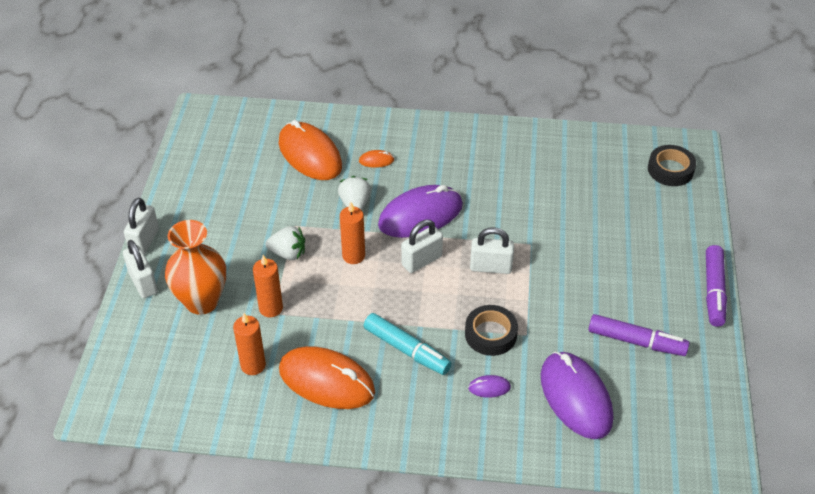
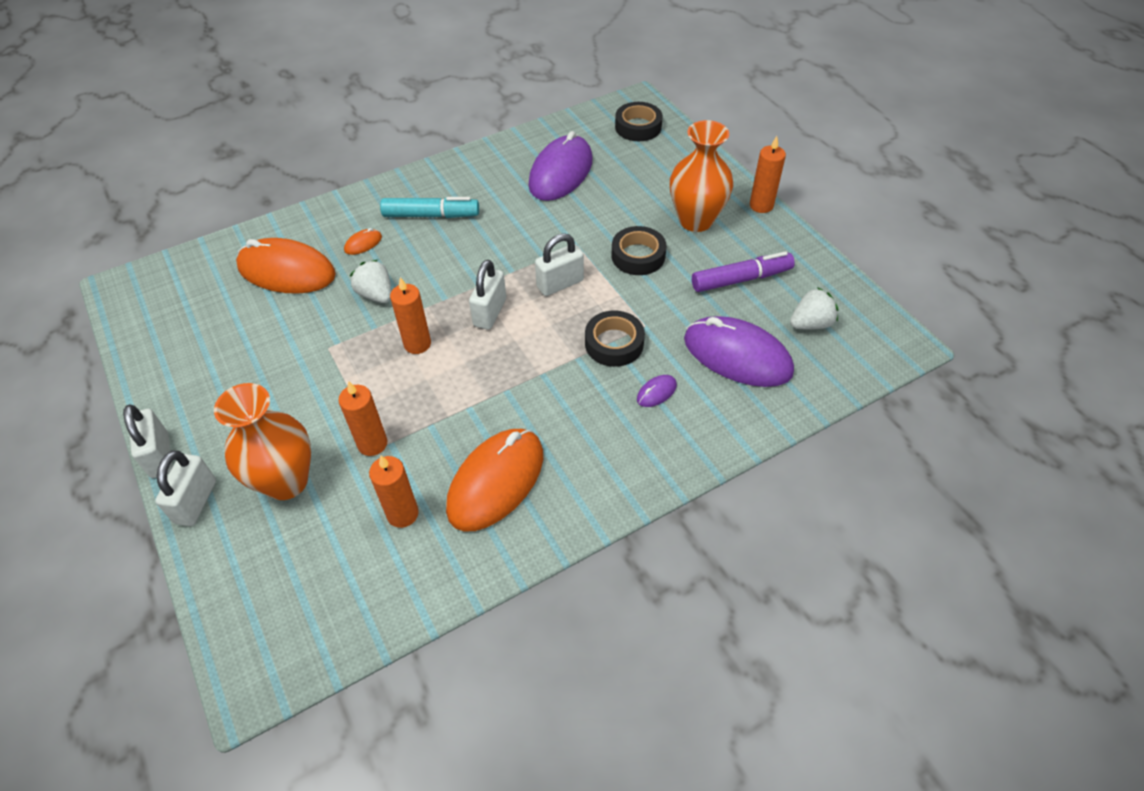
camera: 35 degrees left, 5 degrees up
white padlock [123,240,158,298] -> white padlock turned 75 degrees clockwise [155,451,216,526]
white strawberry [266,226,305,260] -> white strawberry moved to [790,287,839,329]
orange mouse [279,346,375,409] -> orange mouse turned 45 degrees counterclockwise [446,429,543,532]
turquoise marker [364,313,452,375] -> turquoise marker moved to [380,197,479,218]
purple mouse [378,185,463,238] -> purple mouse moved to [528,131,593,201]
purple marker [706,245,727,327] -> orange candle [750,136,786,213]
none -> black tape [612,226,666,275]
none -> orange vase [670,120,733,232]

